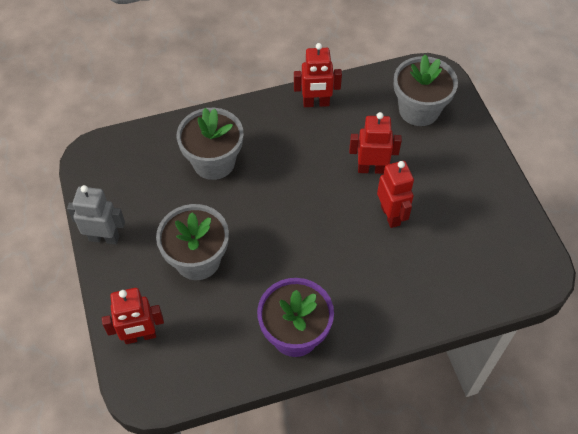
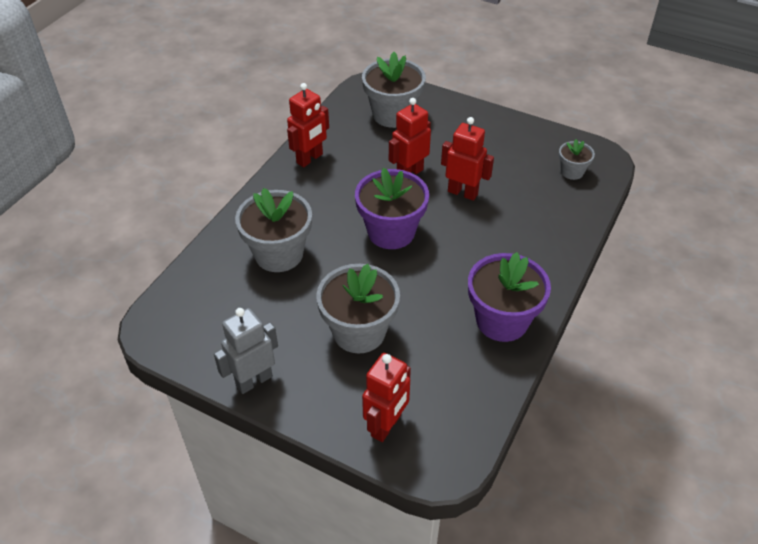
camera: 45 degrees left, 10 degrees down
none -> purple flower pot [355,168,429,249]
none -> grey flower pot [559,139,595,180]

